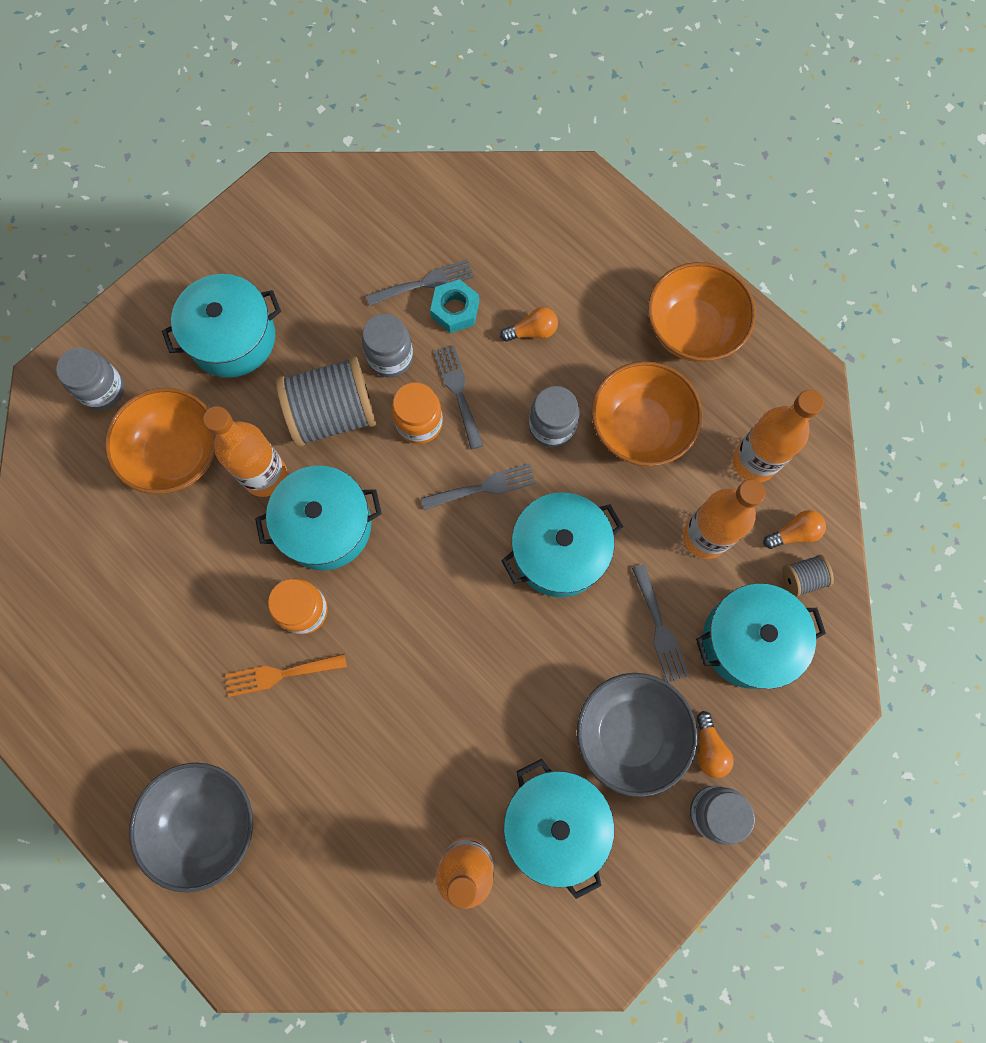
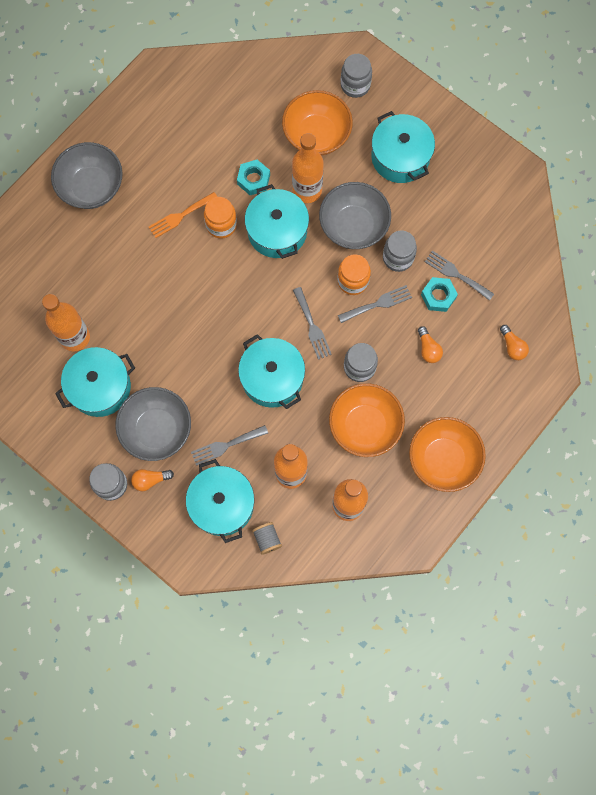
camera: 85 degrees right, 0 degrees up
orange fork [225,654,347,697] -> orange fork turned 105 degrees counterclockwise [149,192,217,238]
grey spool [276,356,376,447] -> grey bowl [319,182,391,249]
grey fork [366,259,474,306] -> grey fork turned 150 degrees clockwise [425,251,494,301]
orange light bulb [763,510,826,549] -> orange light bulb moved to [500,325,529,360]
none -> turquoise nut [237,160,270,195]

